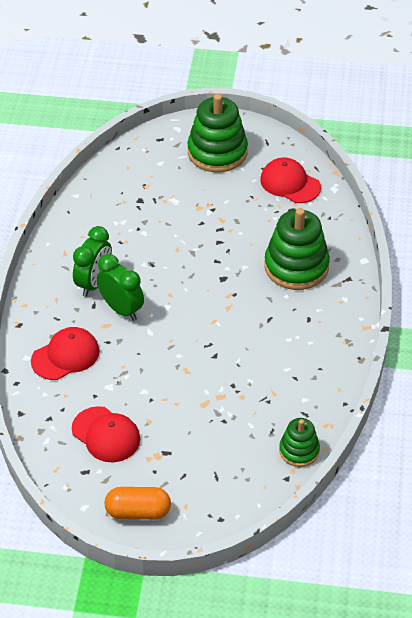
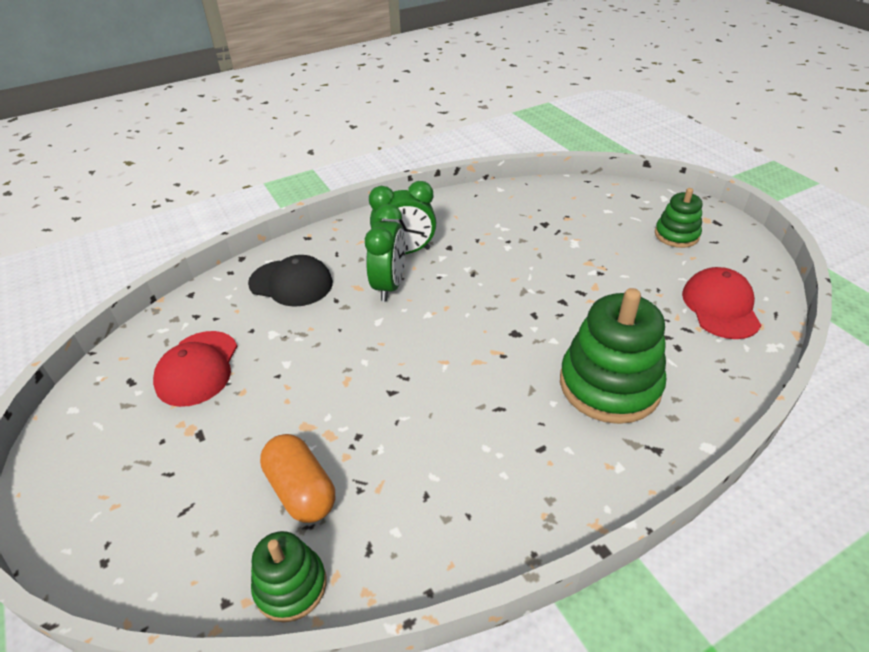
camera: 55 degrees right, 5 degrees down
red cap [31,327,99,380] -> black cap [248,255,333,307]
orange capsule [105,487,171,520] -> orange capsule moved to [260,434,335,523]
green stacking toy [187,94,248,172] -> green stacking toy [655,188,703,248], size x0.56

